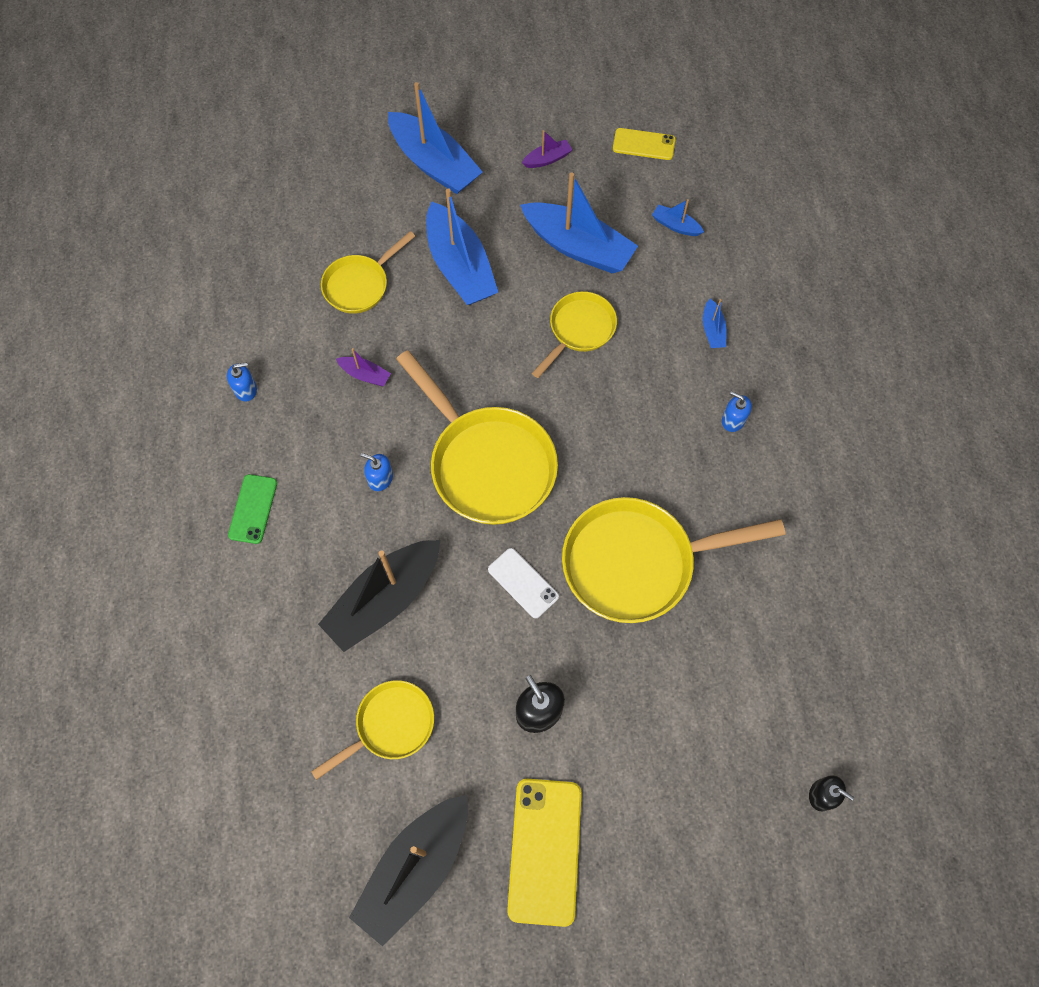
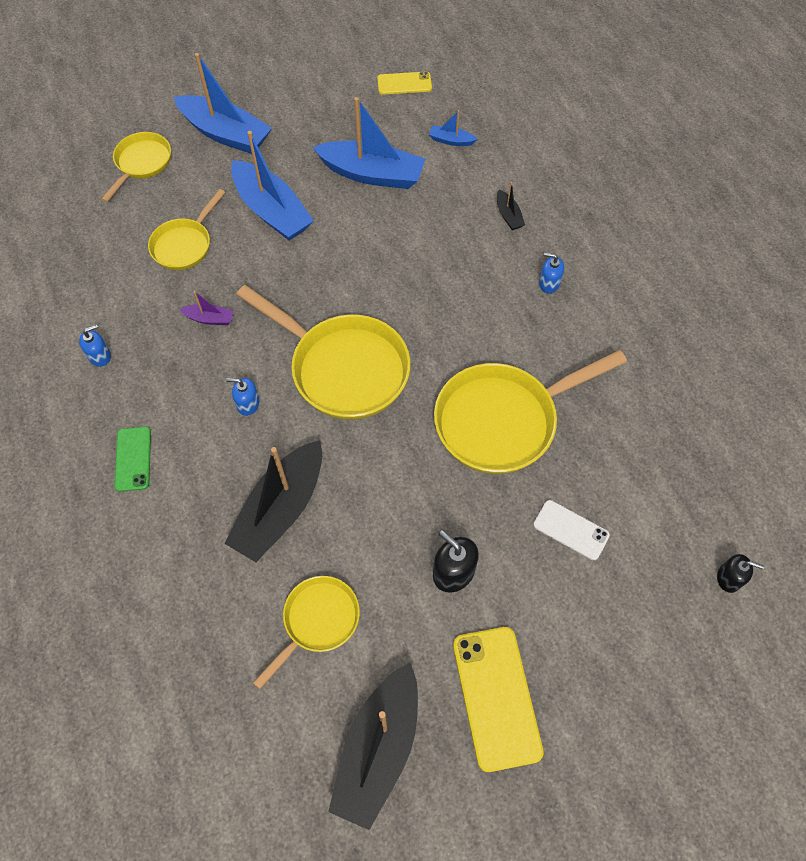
camera: 15 degrees left, 5 degrees down
white phone [488,548,559,618] -> white phone moved to [534,500,610,560]
purple boat [522,130,572,168] -> none
yellow pan [532,291,617,378] -> yellow pan moved to [101,132,171,202]
blue boat [703,299,726,348] -> black boat [497,182,525,230]

